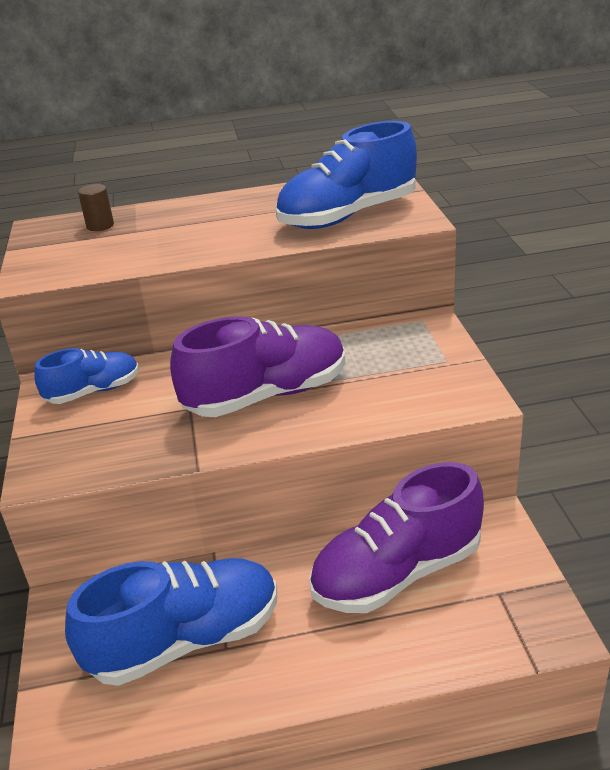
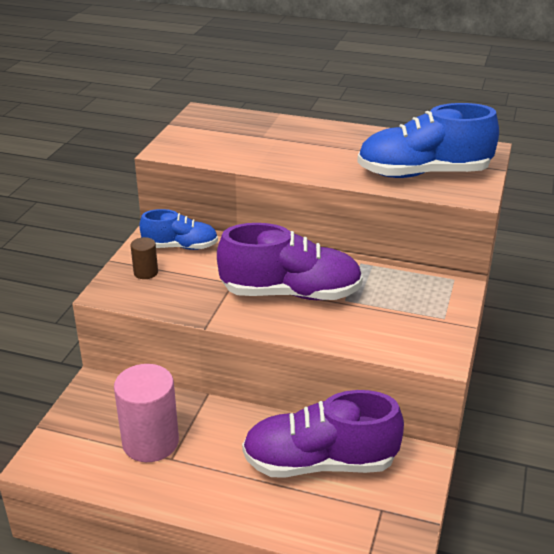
camera: 25 degrees right, 0 degrees up
blue shoe [65,558,277,686] -> pink cylinder [114,364,179,462]
brown cylinder [78,184,114,231] -> brown cylinder moved to [130,237,158,279]

